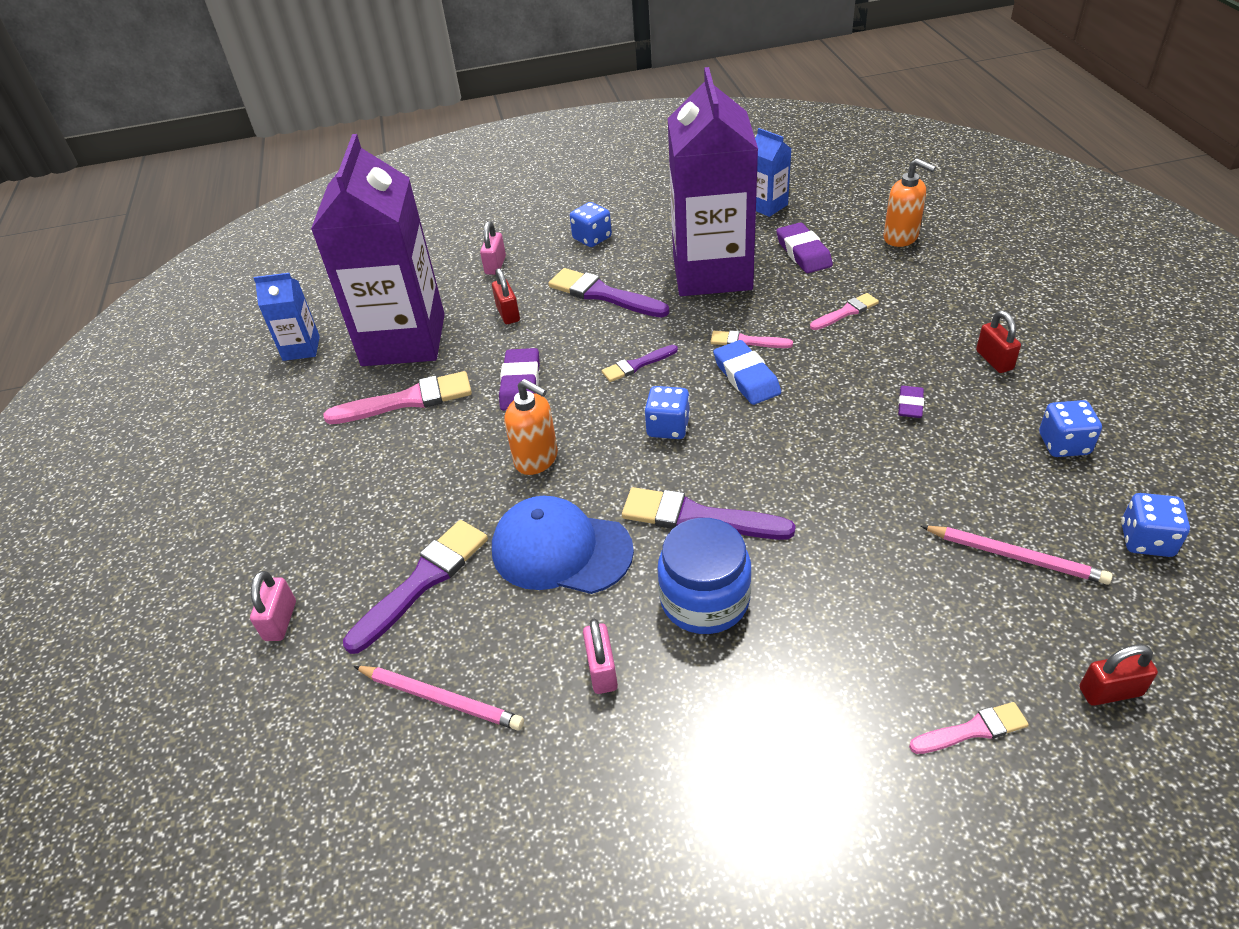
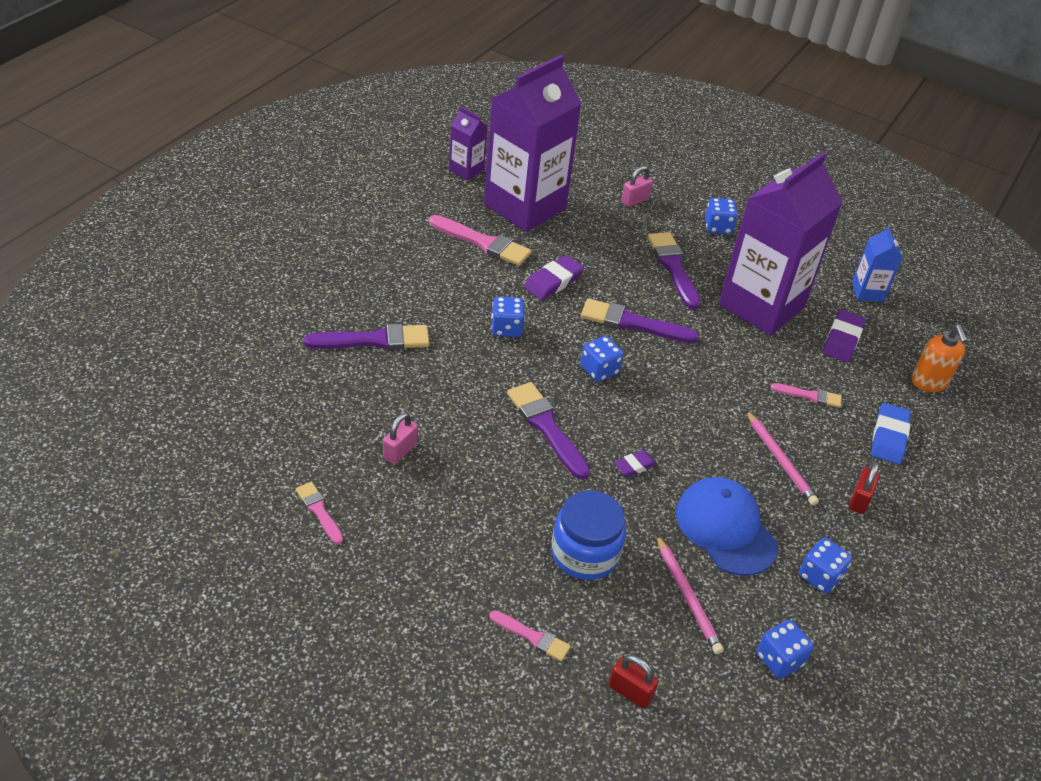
camera: 35 degrees right, 0 degrees up
pink padlock [250,571,296,641] -> none
blue carton [254,273,320,361] -> purple carton [449,106,488,180]
pink pencil [354,666,524,731] -> pink pencil moved to [746,410,819,506]
red padlock [492,268,520,324] -> none
blue cap [492,496,634,594] -> blue cap moved to [676,477,778,576]
orange soap dispenser [504,379,558,475] -> blue dice [491,296,525,337]
purple brush [602,345,678,382] -> purple brush [581,298,699,343], size x1.75
blue jar [658,518,752,634] -> blue jar moved to [551,490,626,580]
pink brush [710,330,793,348] -> pink brush moved to [296,482,343,544]
blue eraser [713,340,781,405] -> blue eraser moved to [871,403,911,464]
purple eraser [898,386,924,418] -> purple eraser moved to [614,450,657,477]

